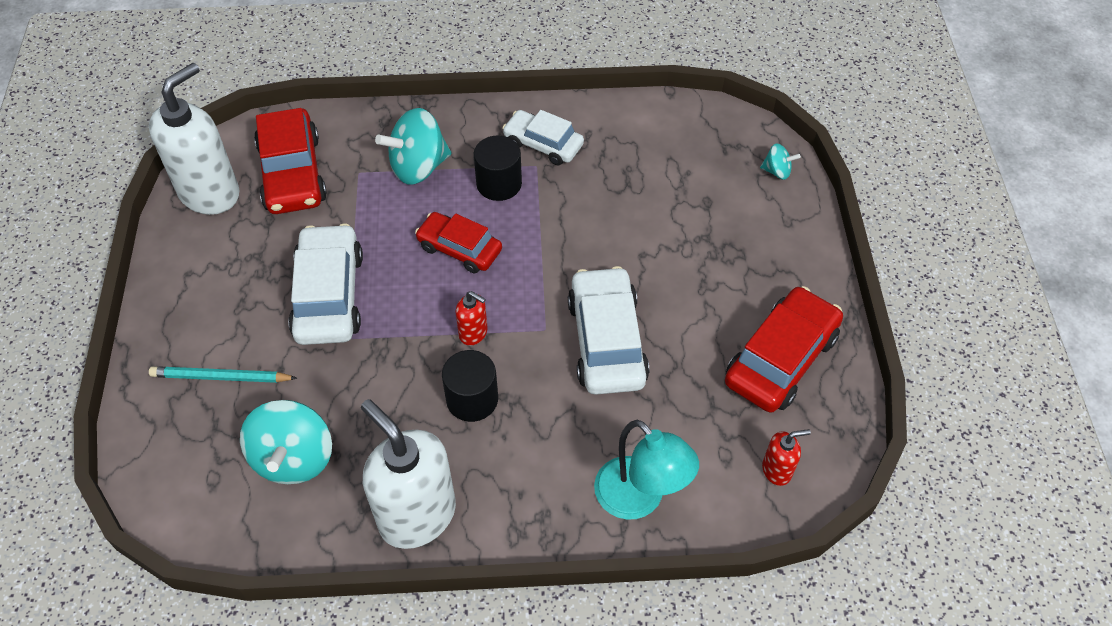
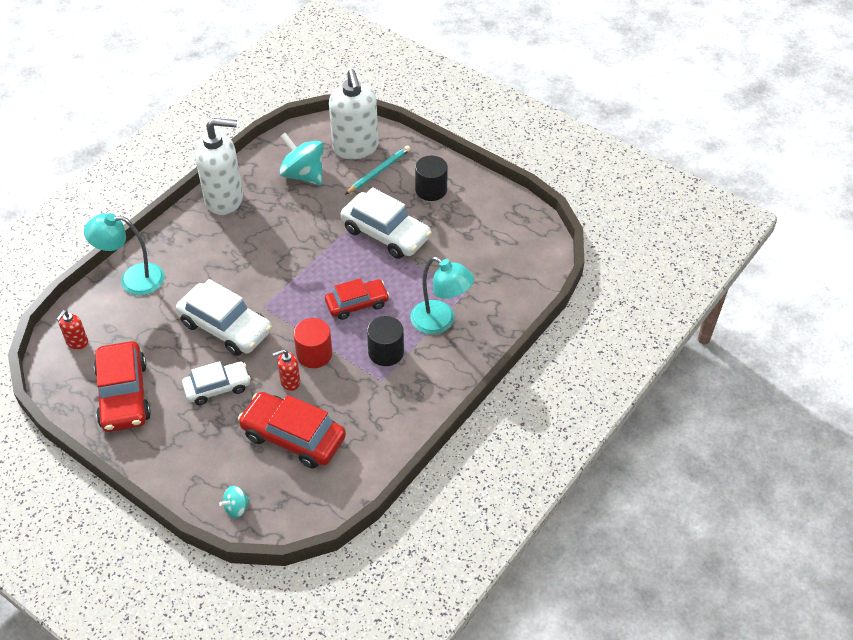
camera: 130 degrees right, 5 degrees down
white soap dispenser [149,63,240,215] -> white soap dispenser moved to [329,69,378,159]
red car [254,108,327,214] -> red car moved to [238,392,346,468]
turquoise spinning top [375,108,451,185] -> turquoise lamp [411,257,474,334]
black cylinder [442,350,498,422] -> black cylinder moved to [415,156,448,201]
red soap dispenser [455,291,488,346] -> red soap dispenser moved to [273,349,300,391]
white car [502,110,584,166] -> white car moved to [182,361,251,405]
none -> red cylinder [293,318,332,368]

